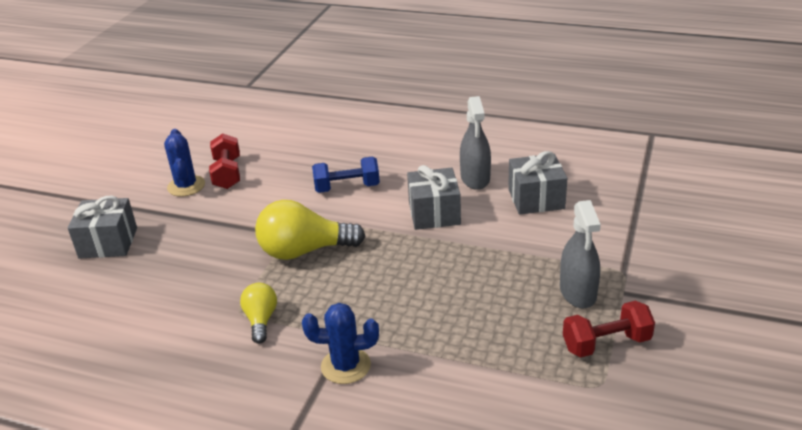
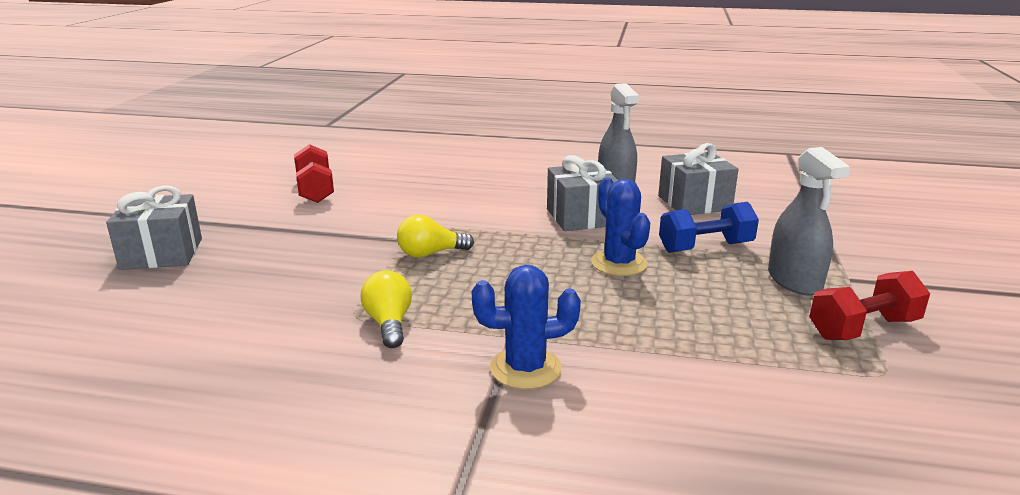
camera: 10 degrees left, 10 degrees down
blue cactus [164,129,205,197] -> blue cactus moved to [591,178,650,276]
yellow light bulb [255,200,365,260] -> yellow light bulb [397,214,474,258], size x0.56
blue dumbbell [312,156,380,193] -> blue dumbbell moved to [659,202,759,253]

